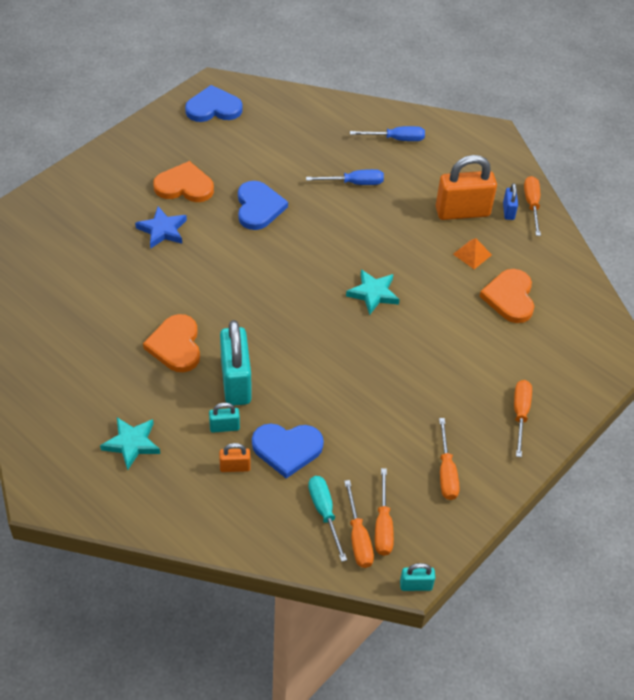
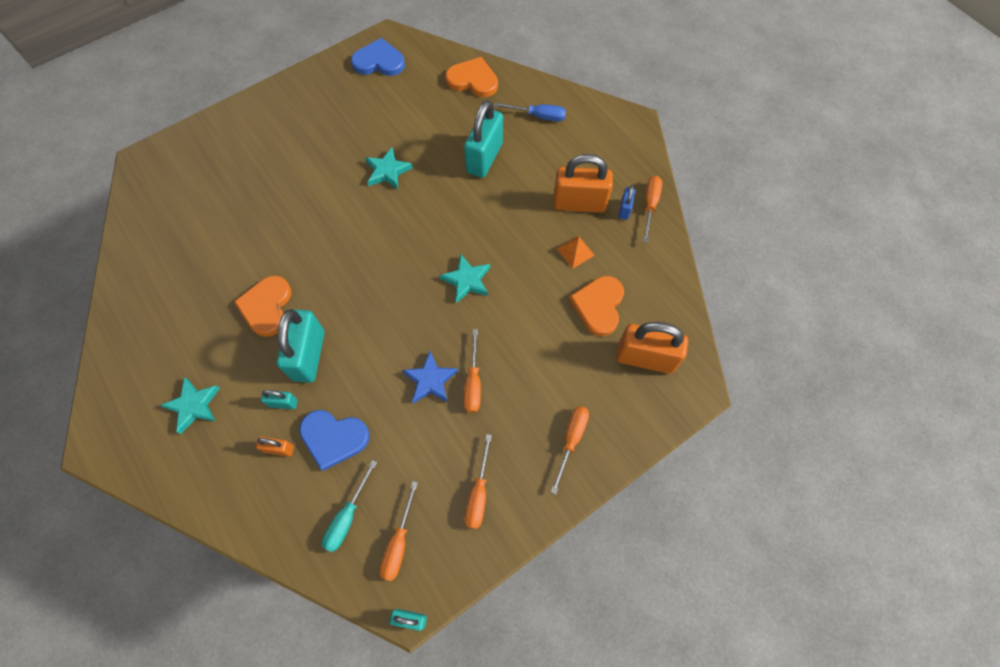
camera: 15 degrees right, 15 degrees up
blue star [135,206,187,249] -> blue star moved to [402,351,458,404]
orange heart [153,161,214,202] -> orange heart moved to [445,57,498,97]
blue heart [238,181,288,230] -> turquoise star [365,148,413,190]
blue screwdriver [306,169,384,185] -> turquoise padlock [464,100,503,178]
turquoise screwdriver [308,476,347,562] -> turquoise screwdriver turned 150 degrees counterclockwise [322,460,377,552]
orange screwdriver [344,480,374,568] -> orange screwdriver moved to [464,329,481,413]
none -> orange padlock [616,322,688,374]

